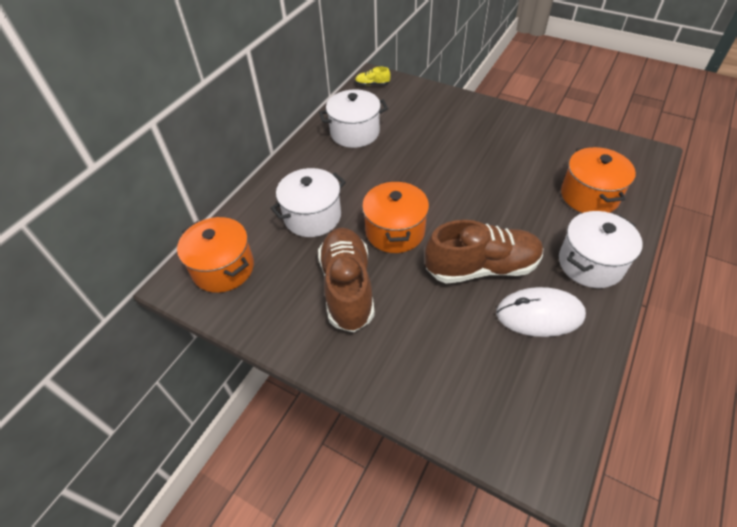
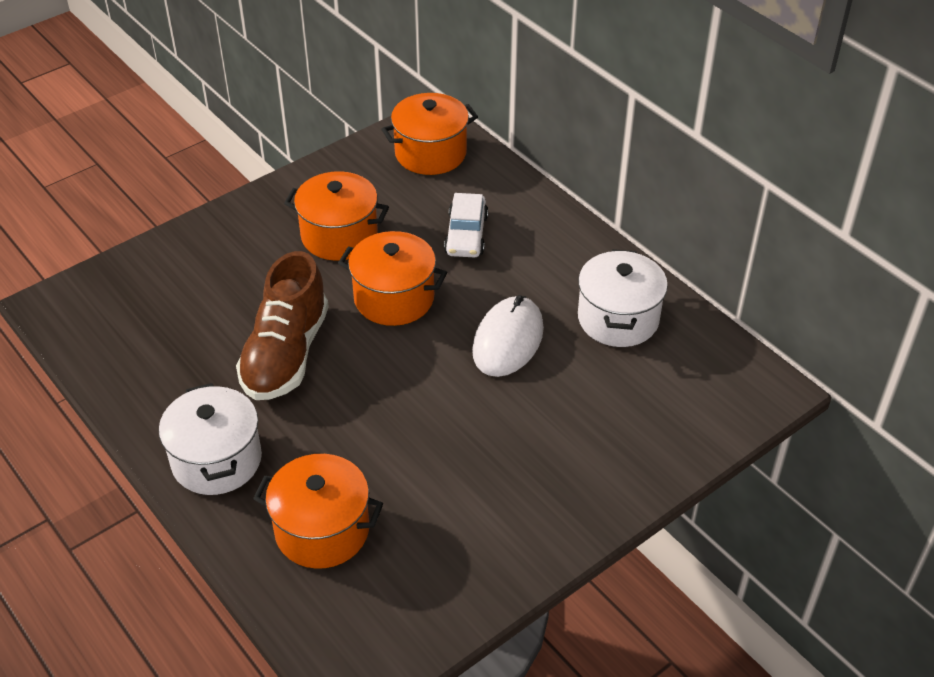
camera: 110 degrees right, 5 degrees down
white pot [270,168,346,237] -> white car [444,193,488,257]
brown shoe [318,228,375,332] -> orange pot [284,171,389,260]
yellow shoe [355,67,391,86] -> none
white mouse [496,287,586,337] -> white mouse moved to [472,295,544,377]

